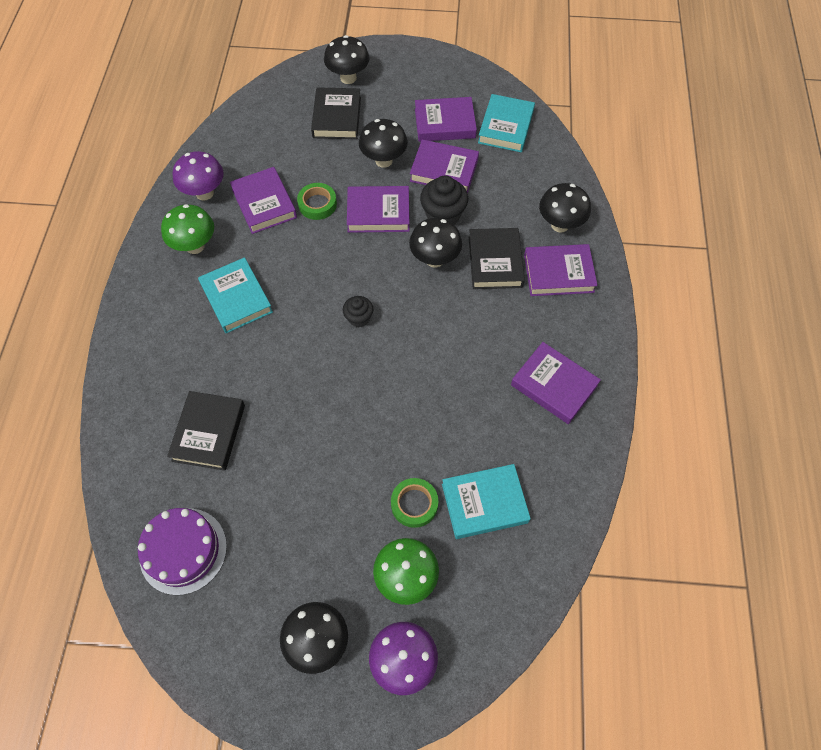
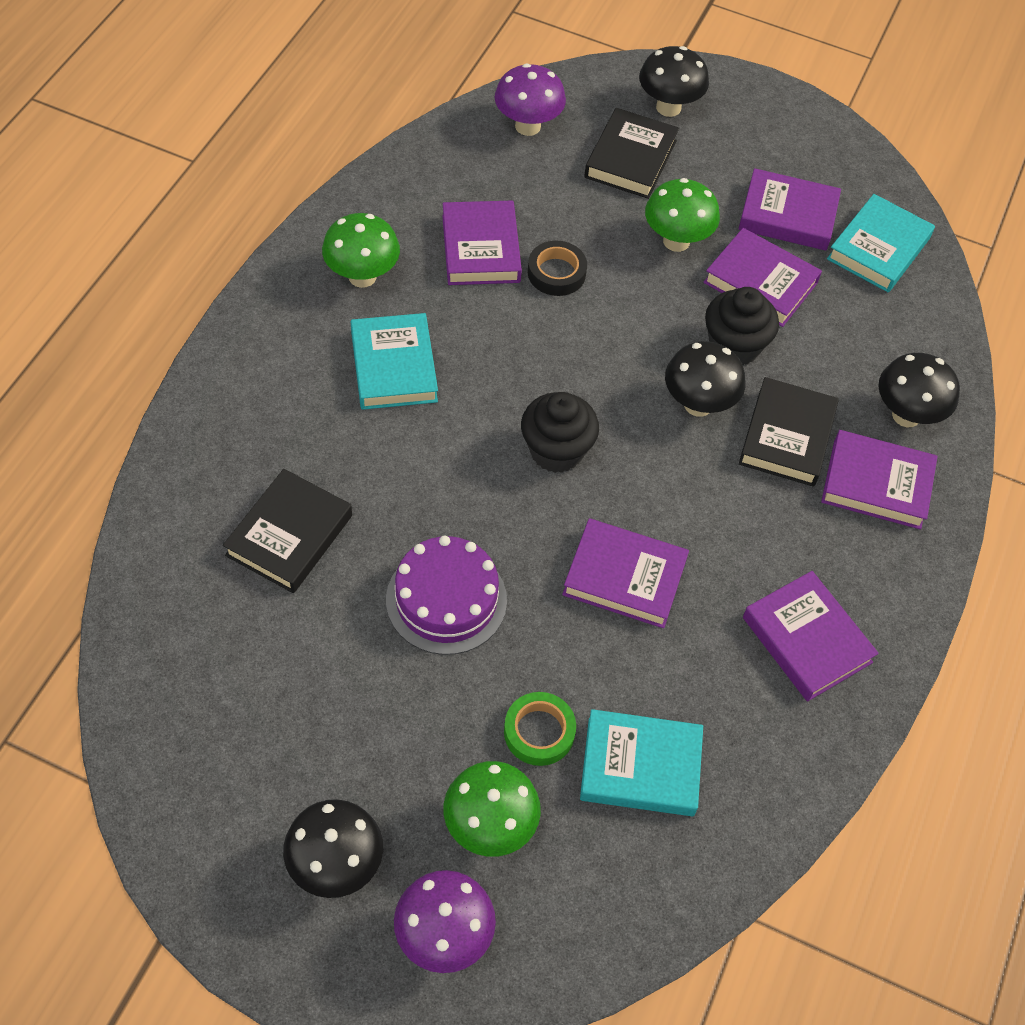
camera: 15 degrees right, 5 degrees down
purple cake [138,508,227,595] -> purple cake moved to [386,536,507,655]
purple mushroom [173,151,224,201] -> purple mushroom moved to [495,63,566,136]
green tape [297,183,337,220] -> black tape [528,241,587,296]
black cupcake [343,296,373,327] -> black cupcake [521,392,599,473], size x1.66
purple book [347,186,410,233] -> purple book moved to [562,518,689,628]
black mushroom [359,119,408,168] -> green mushroom [645,178,720,252]

